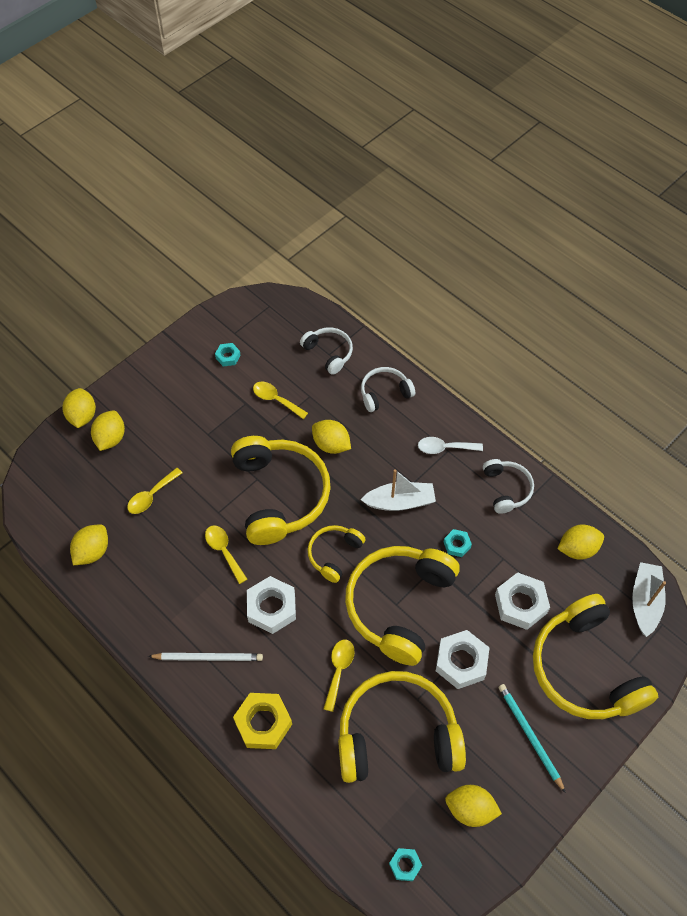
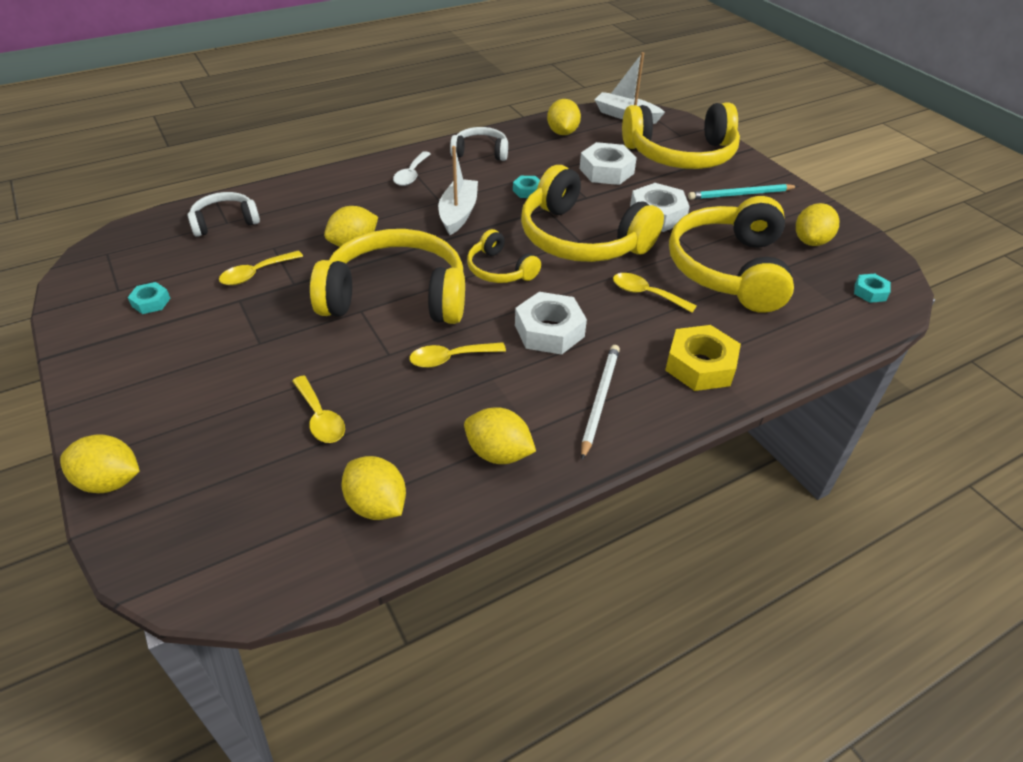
camera: 75 degrees left, 15 degrees down
yellow lemon [91,411,125,451] -> yellow lemon moved to [464,407,536,464]
white headphones [361,367,415,412] -> none

